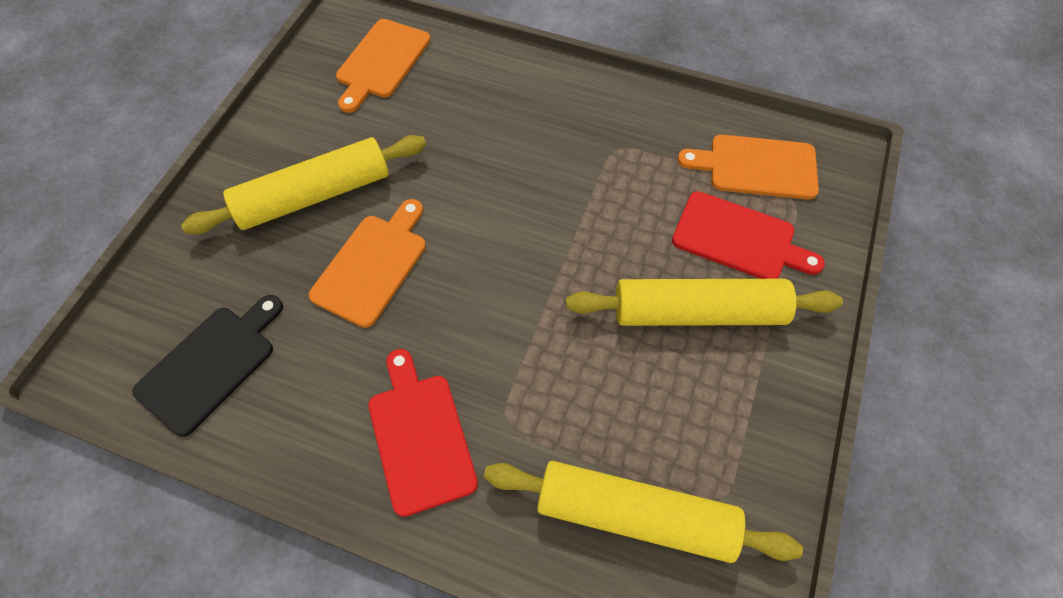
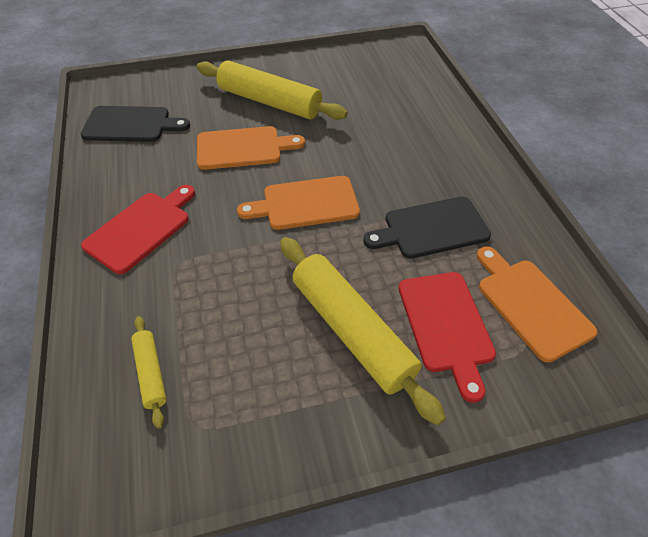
camera: 55 degrees right, 10 degrees down
orange cutting board [336,19,431,113] -> orange cutting board moved to [237,176,360,230]
yellow rolling pin [484,461,803,563] -> yellow rolling pin [131,316,166,429], size x0.48
none -> black cutting board [363,197,491,259]

